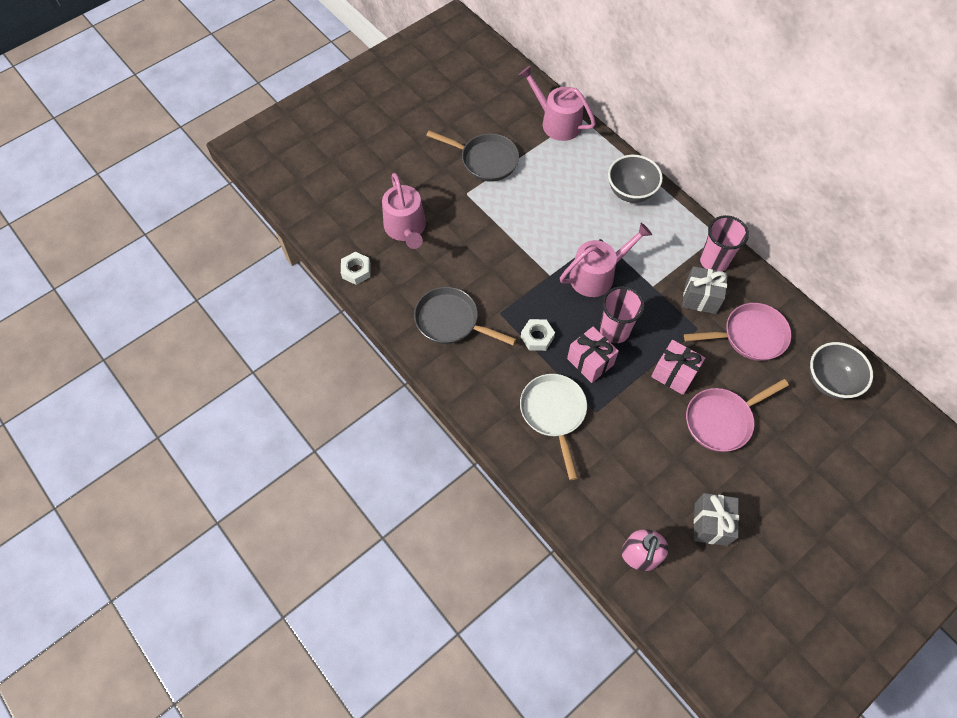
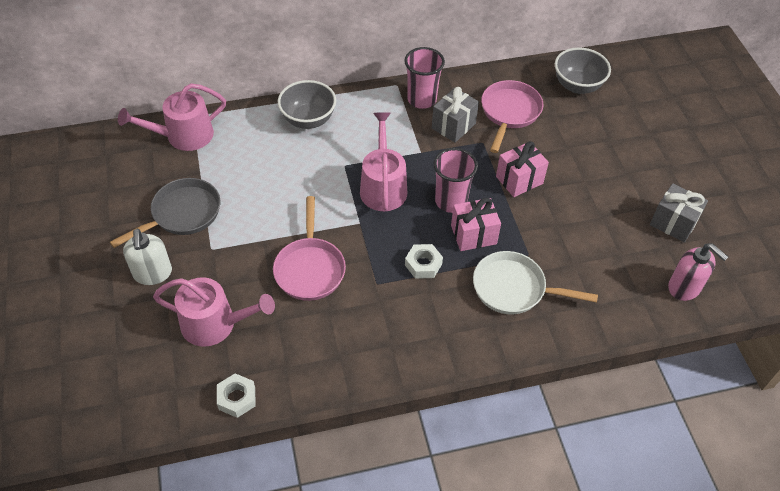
camera: 65 degrees left, 10 degrees down
grey pan [414,287,516,345] -> none
pink pan [686,379,789,452] -> pink pan moved to [273,196,346,301]
none -> white soap dispenser [123,229,172,285]

